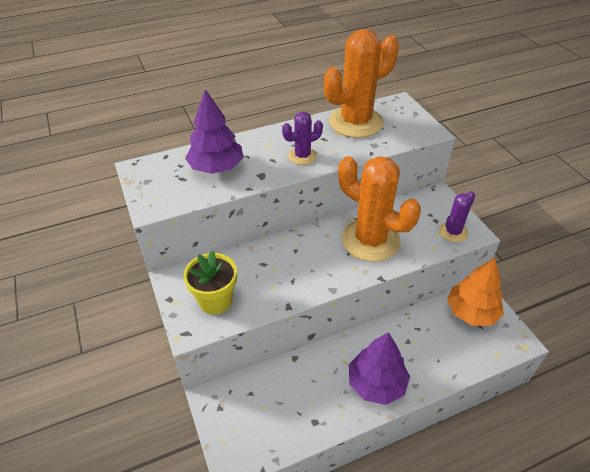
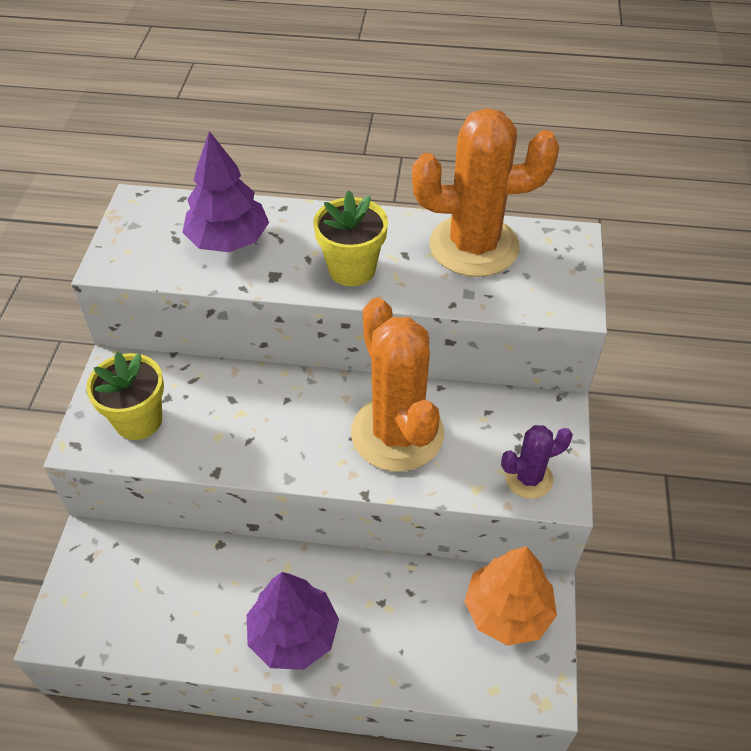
camera: 30 degrees right, 5 degrees up
purple cactus [282,112,323,165] -> yellow flower pot [313,191,388,286]

